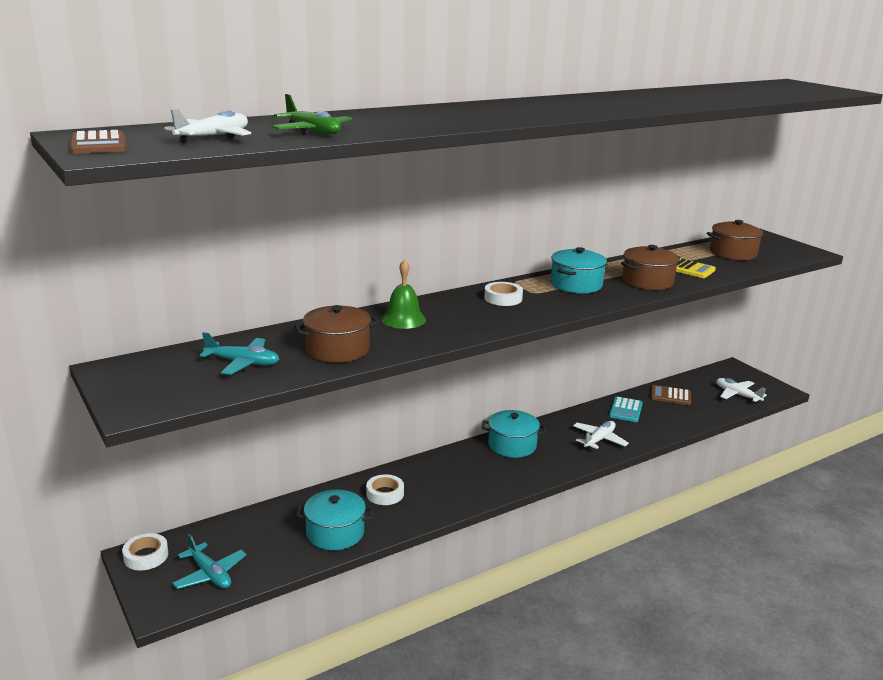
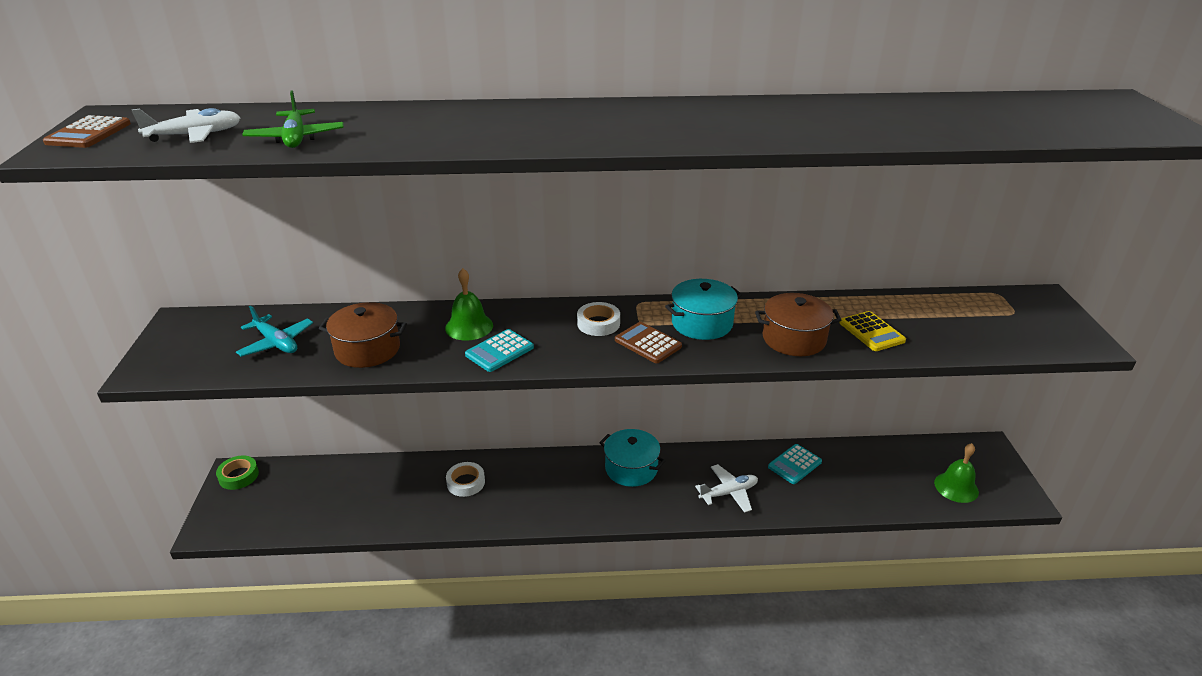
camera: 30 degrees right, 10 degrees up
white tape [122,533,168,571] -> green tape [216,455,259,490]
turquoise plane [172,534,247,589] -> none
turquoise pot [296,490,373,550] -> none
brown calculator [650,385,691,405] -> brown calculator moved to [615,322,682,363]
brown pot [707,220,767,260] -> none
white plane [716,378,767,404] -> green bell [934,443,979,503]
none -> turquoise calculator [465,329,534,372]

